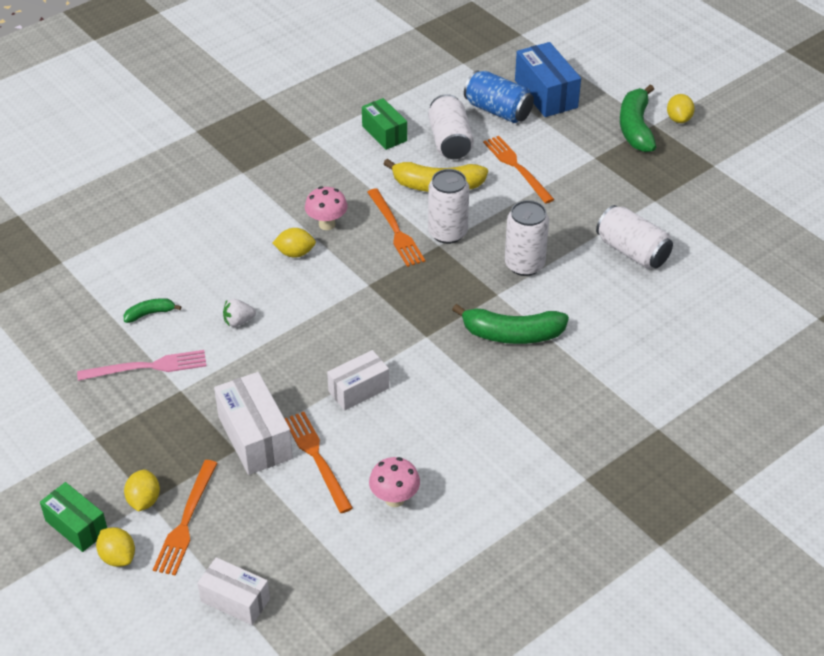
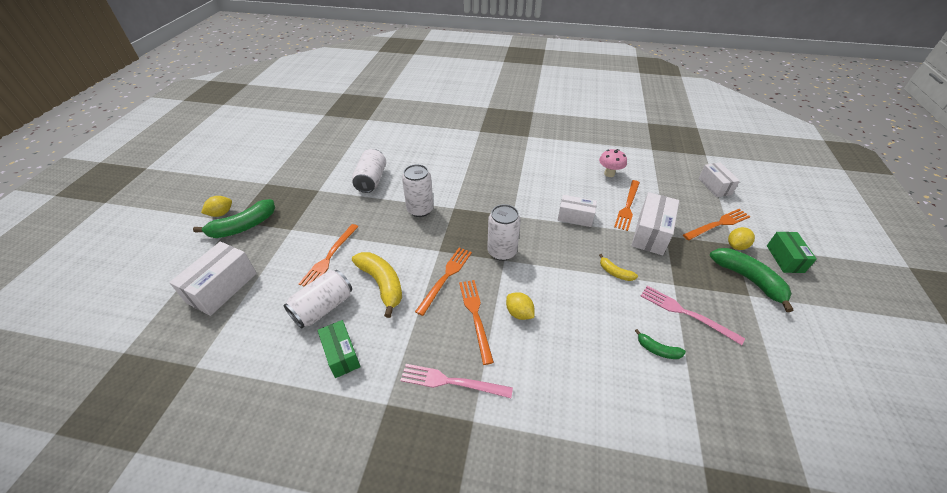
camera: 130 degrees left, 0 degrees up
yellow lemon [96,527,135,567] -> none
white strawberry [223,299,256,327] -> none
pink mushroom [305,186,348,230] -> orange fork [459,280,494,365]
green box [362,98,407,150] -> green box turned 45 degrees counterclockwise [318,320,361,378]
white can [428,169,469,244] -> white can moved to [487,204,521,261]
green banana [452,304,569,344] -> green banana moved to [710,248,793,312]
blue can [464,70,534,123] -> none
blue box [515,42,581,117] -> white box [169,242,257,316]
none -> pink fork [400,364,513,398]
none -> yellow banana [599,254,638,281]

